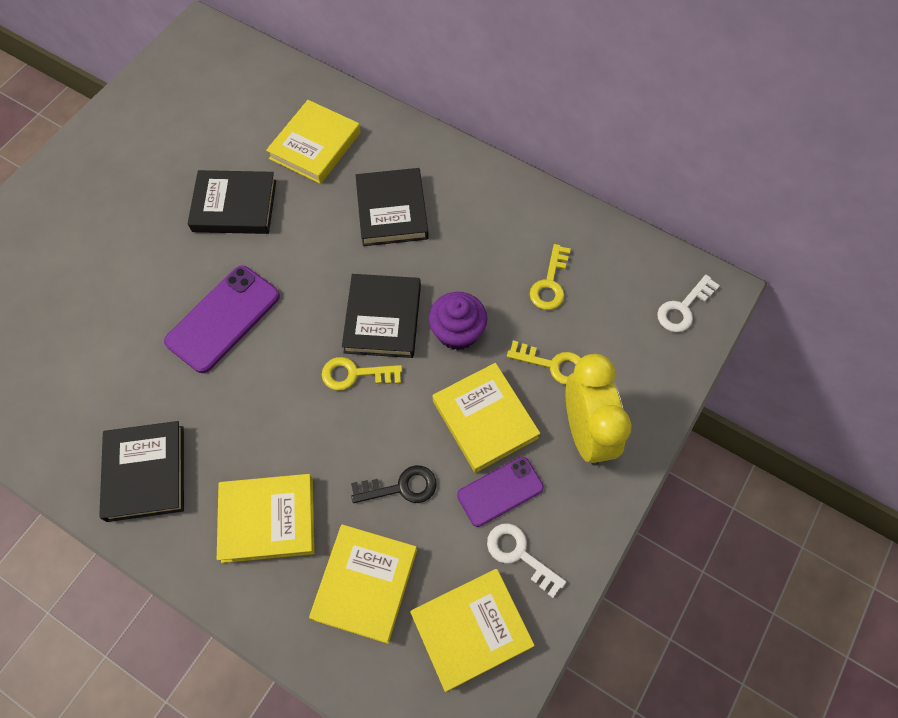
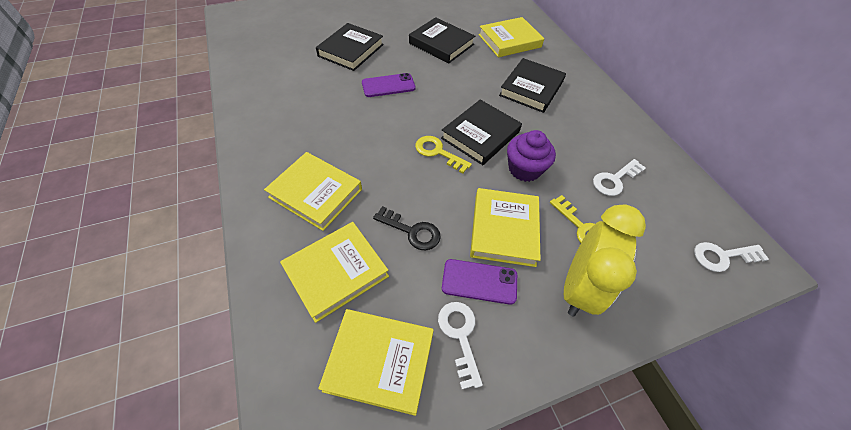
camera: 35 degrees right, 10 degrees down
black book [99,421,184,522] -> black book moved to [316,23,384,71]
purple phone [164,266,280,373] -> purple phone [362,73,416,97], size x0.65
yellow key [530,244,571,310] -> white key [593,159,646,196]

